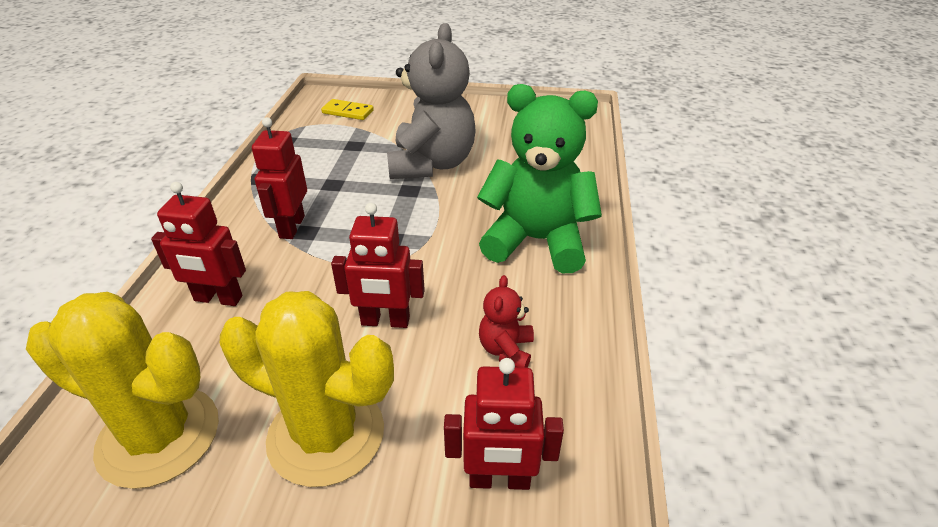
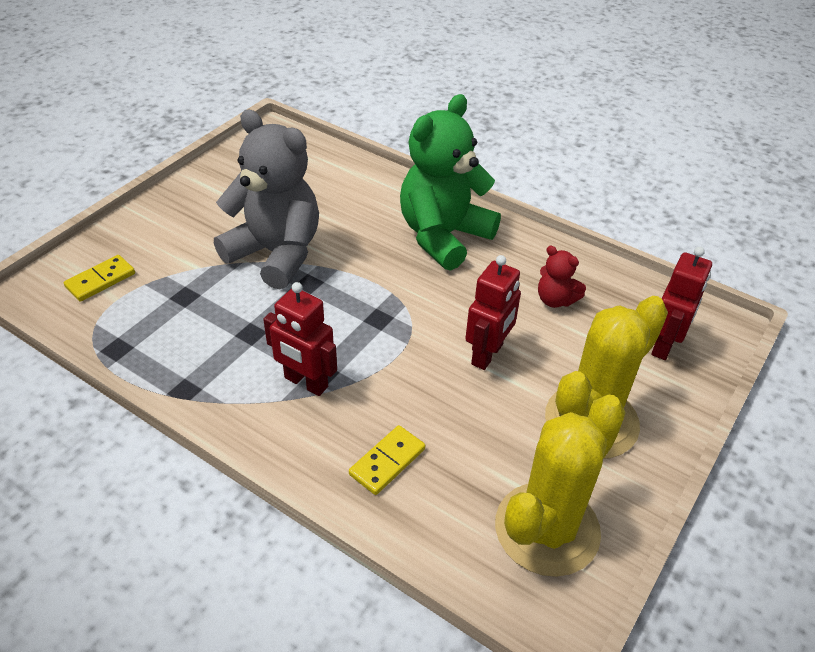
camera: 65 degrees left, 5 degrees up
red robot [151,182,246,306] -> yellow domino [349,425,425,495]

